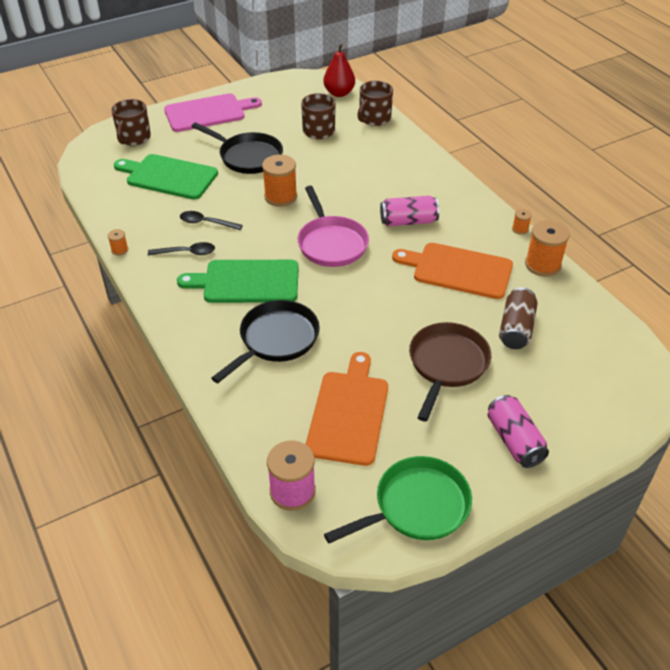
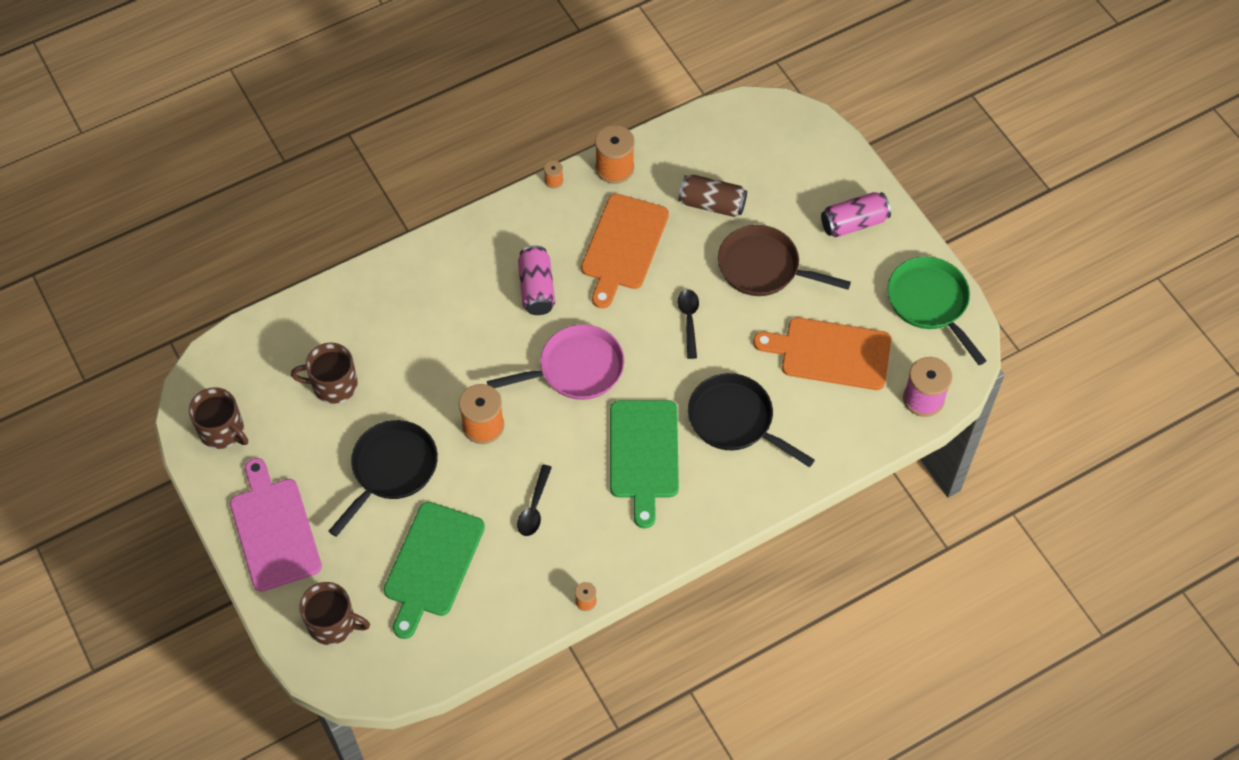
camera: 90 degrees left, 15 degrees up
black spoon [148,242,215,256] -> black spoon moved to [678,289,699,359]
red pear [323,44,355,97] -> none
brown mug [357,81,393,126] -> brown mug moved to [189,387,248,449]

